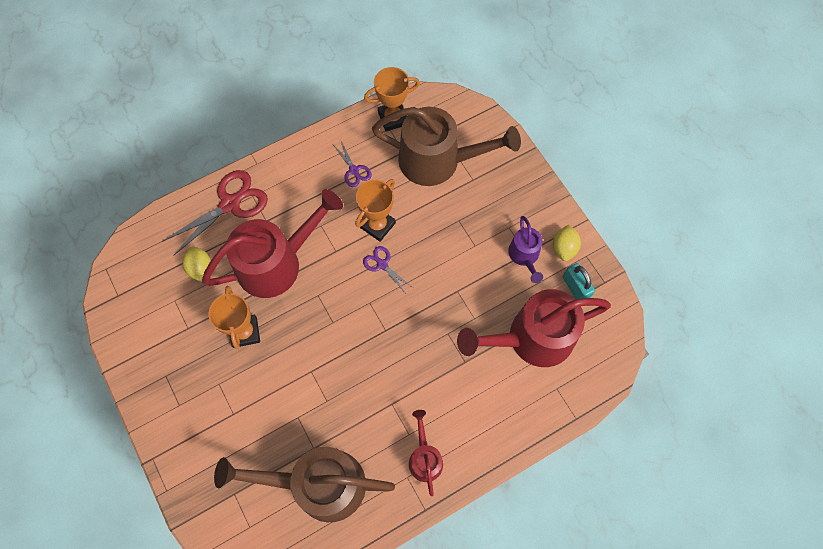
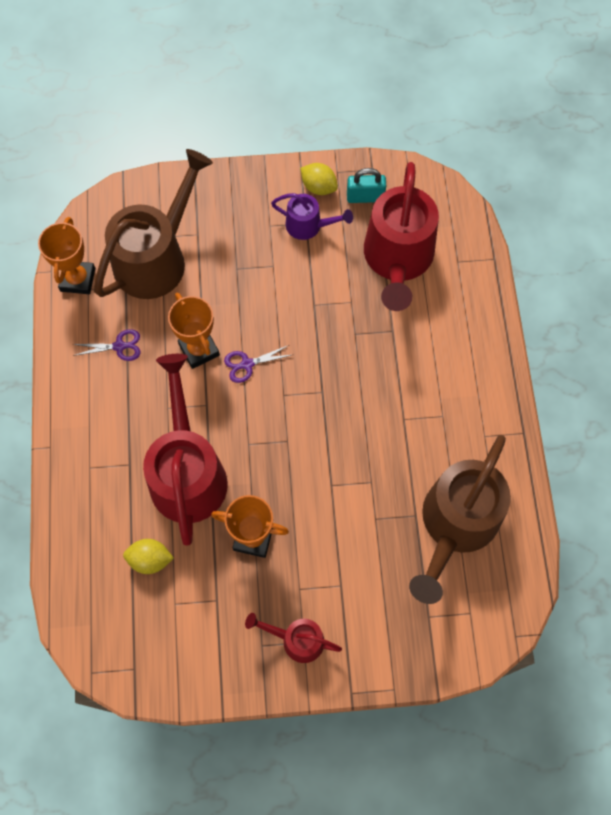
camera: 65 degrees left, 0 degrees up
red scissors [162,170,268,256] -> none
red watering can [409,410,443,496] -> red watering can moved to [245,613,342,663]

